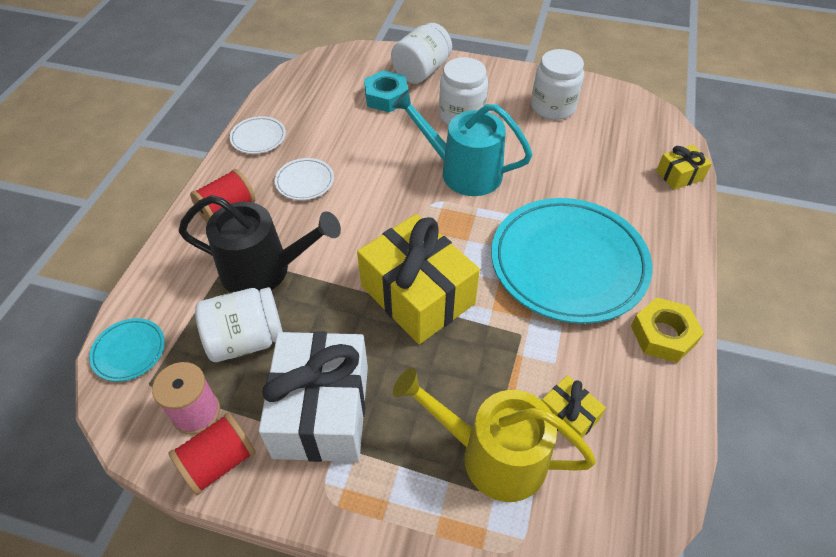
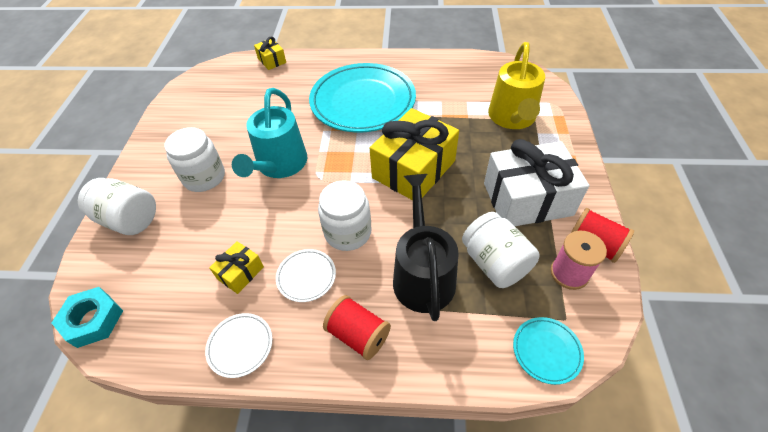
camera: 100 degrees left, 0 degrees up
turquoise nut [364,70,408,112] -> turquoise nut moved to [52,287,123,348]
white jar [531,49,584,120] -> white jar moved to [318,180,372,251]
yellow gift [542,375,606,445] -> yellow gift moved to [209,241,264,294]
yellow nut [631,297,704,363] -> none

